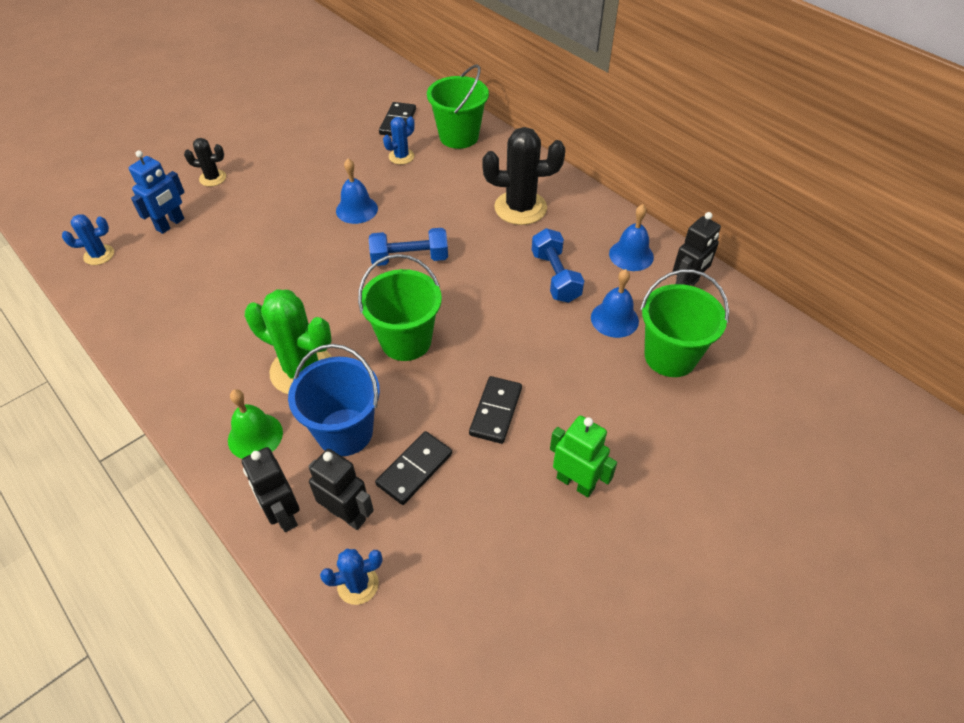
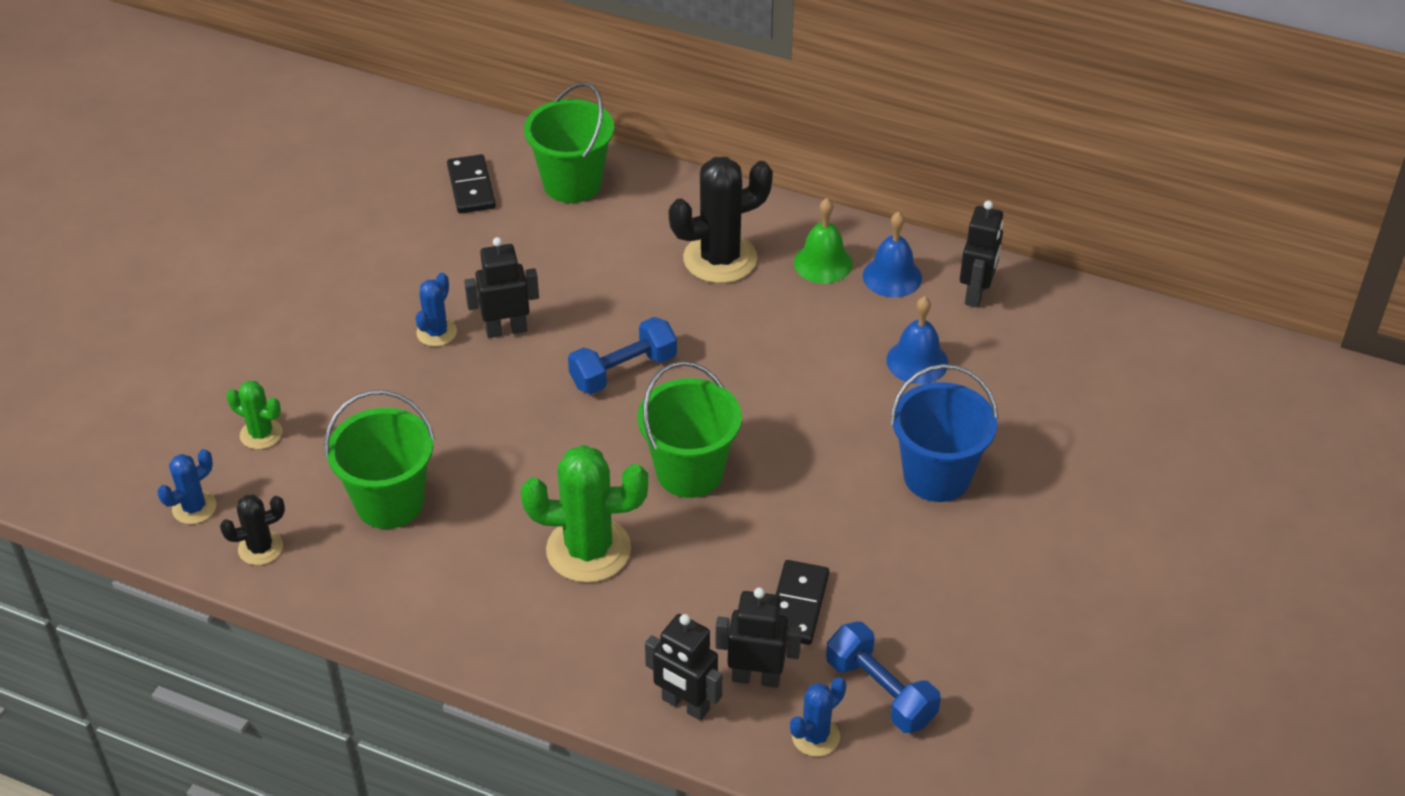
camera: 25 degrees left, 5 degrees down
blue robot [129,150,185,234] -> green cactus [227,381,283,449]
black cactus [184,138,226,186] -> black cactus moved to [220,495,285,565]
green bell [228,389,283,459] -> green bell moved to [794,198,853,284]
blue bucket [288,344,380,456] -> blue bucket moved to [890,364,998,502]
blue bell [336,159,378,224] -> black robot [464,237,539,338]
blue cactus [383,116,415,165] -> blue cactus moved to [415,273,457,347]
black domino [469,376,522,444] -> none
blue dumbbell [532,228,584,303] -> blue dumbbell moved to [826,622,941,733]
green robot [550,416,617,497] -> none
green bucket [641,269,729,377] -> green bucket moved to [324,390,435,529]

